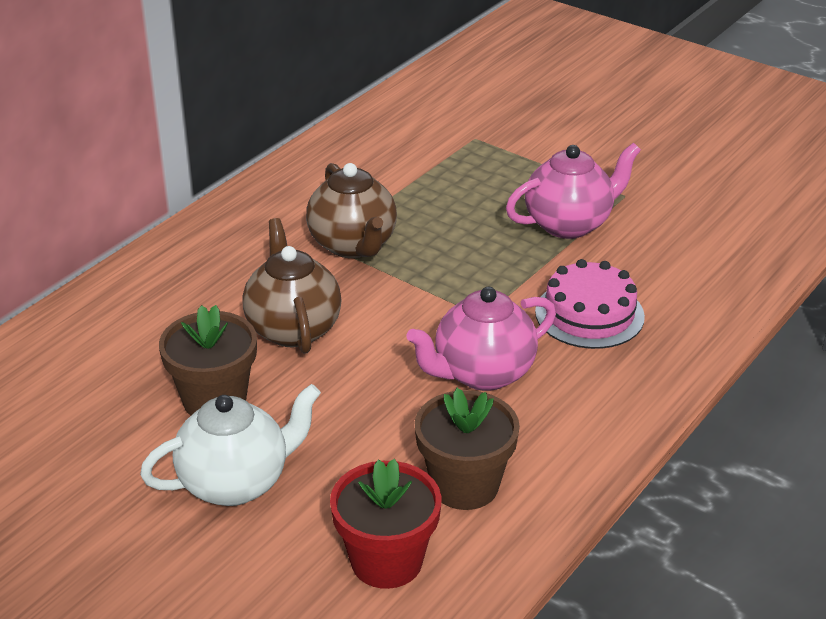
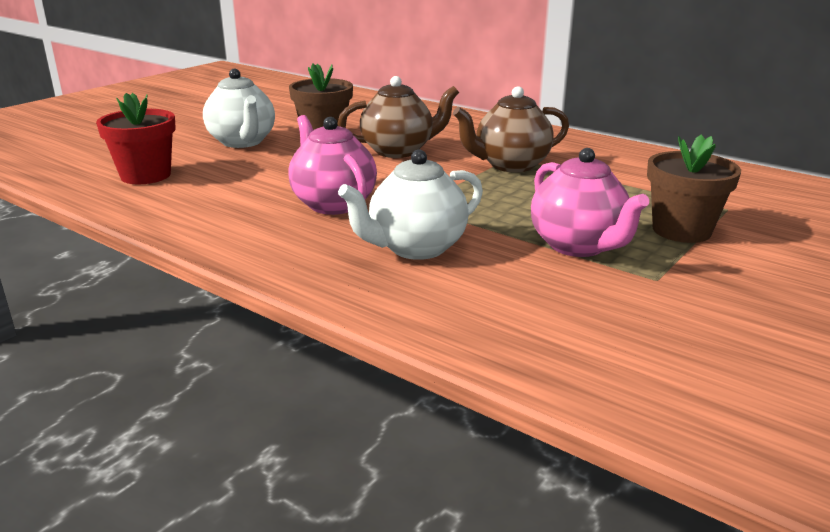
camera: 90 degrees right, 10 degrees down
brown flower pot [414,388,520,510] -> brown flower pot moved to [647,135,741,243]
pink cake [535,259,645,349] -> white teapot [338,149,483,260]

